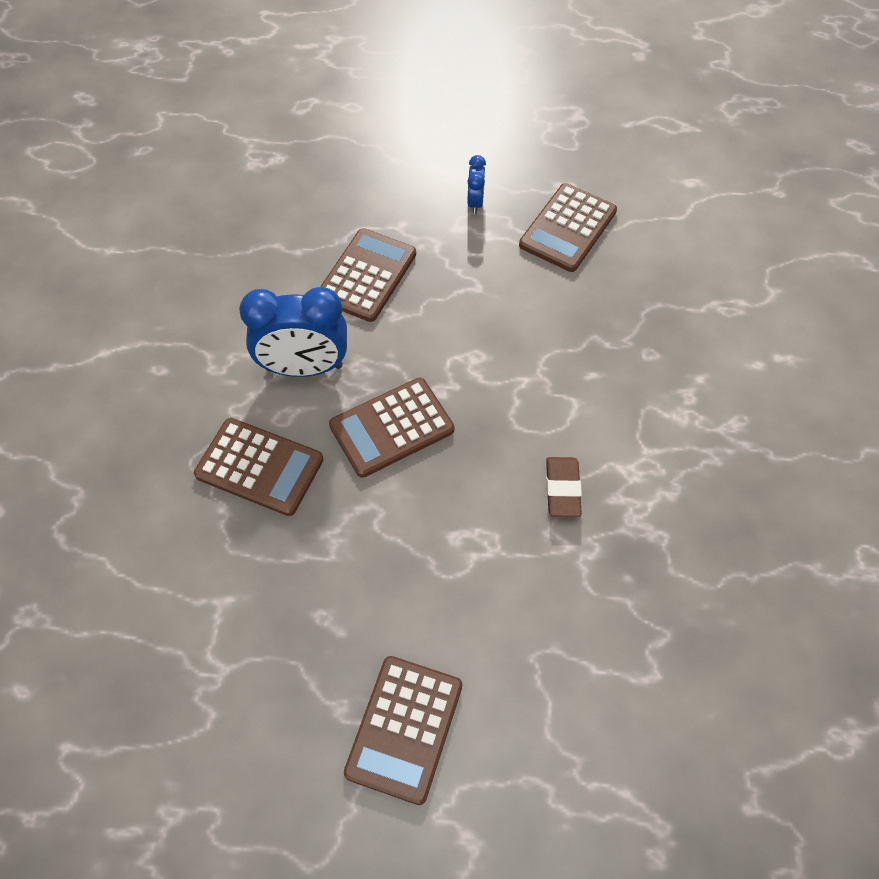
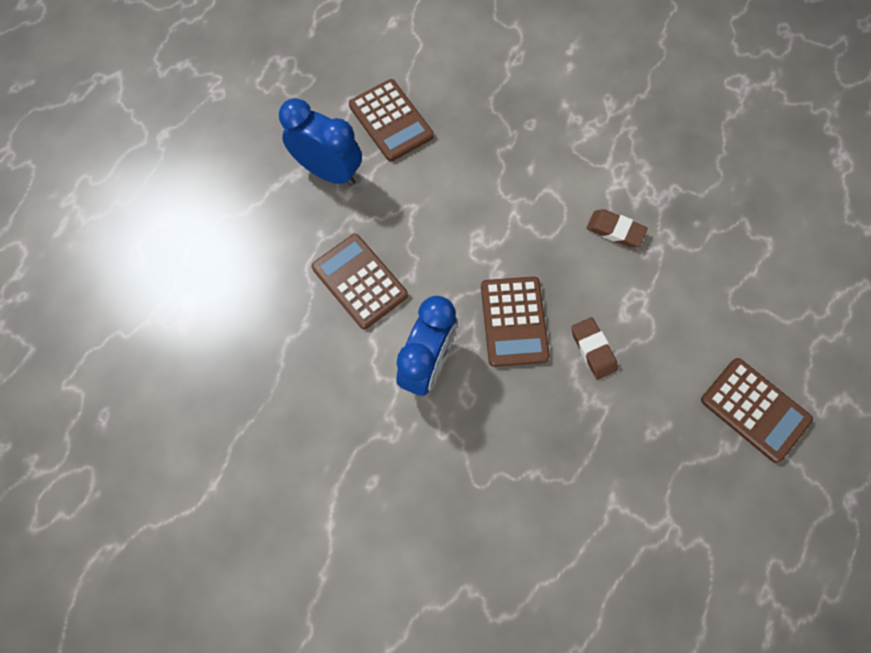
camera: 65 degrees left, 10 degrees up
brown calculator [194,418,324,516] -> none
blue clock [467,155,486,214] -> blue clock [279,98,362,186], size x2.12
none -> brown eraser [571,317,618,380]

